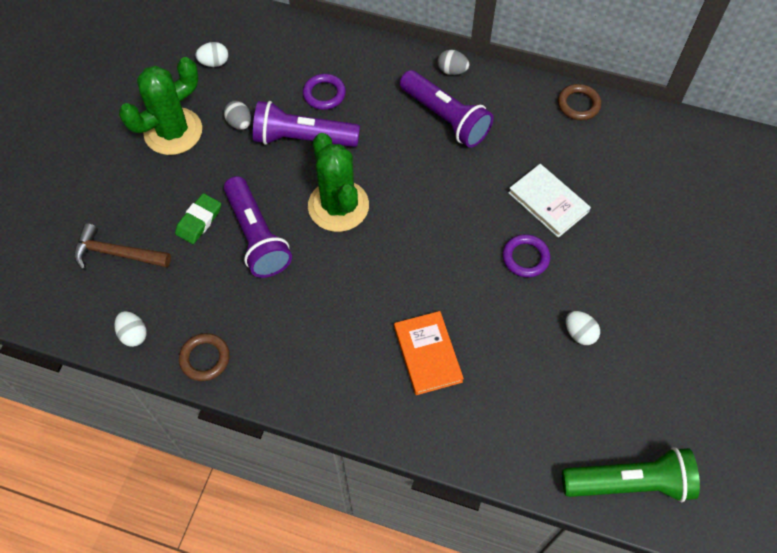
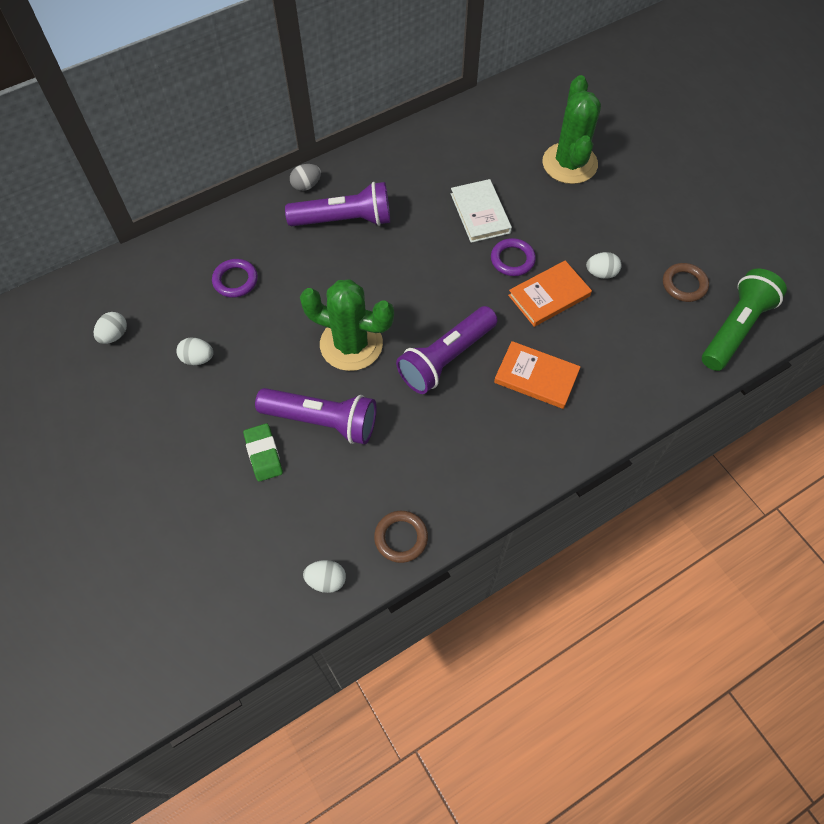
camera: 50 degrees left, 0 degrees up
brown hammer [74,223,171,270] -> none
green cactus [119,57,202,155] -> green cactus moved to [542,75,601,184]
grey egg [224,101,251,130] -> white egg [176,338,214,365]
purple flashlight [253,101,360,147] -> purple flashlight moved to [396,306,498,394]
white book [508,164,591,238] -> white book turned 75 degrees clockwise [451,179,512,243]
brown ring [558,84,601,120] -> brown ring moved to [663,263,709,302]
none -> orange book [508,261,592,327]

